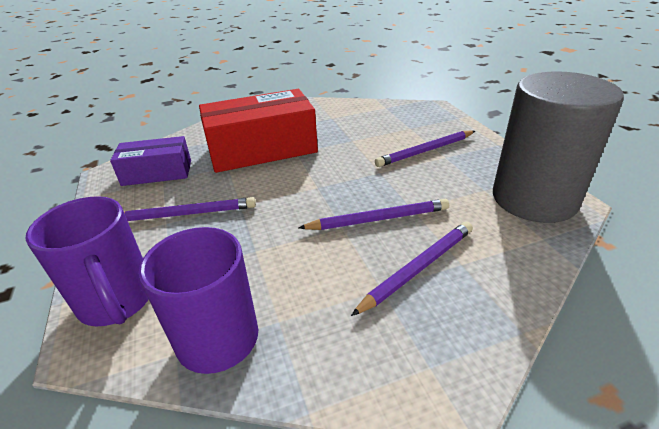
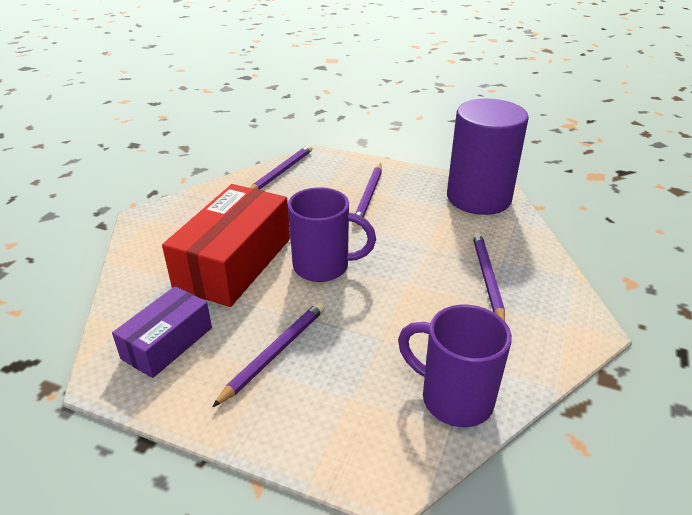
camera: 50 degrees left, 0 degrees up
purple mug [26,196,149,326] -> purple mug moved to [288,187,376,282]
purple pencil [298,199,449,230] -> purple pencil moved to [250,145,313,190]
grey cylinder [493,71,624,223] -> purple cylinder [447,99,529,215]

